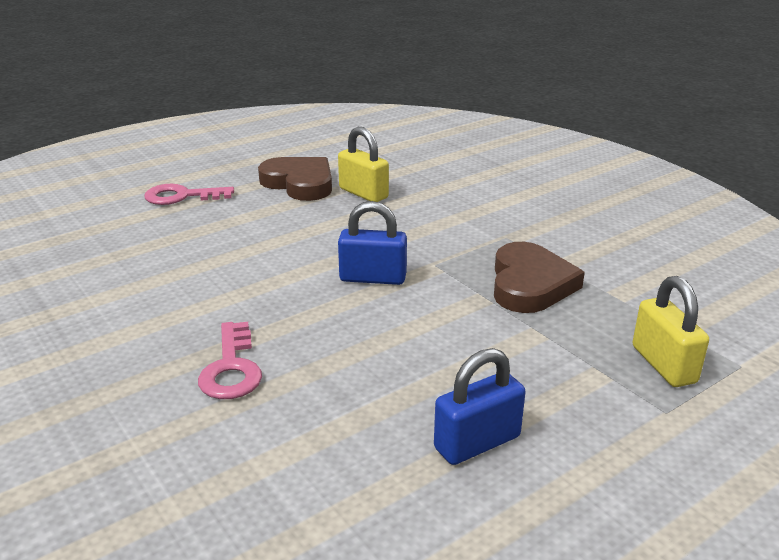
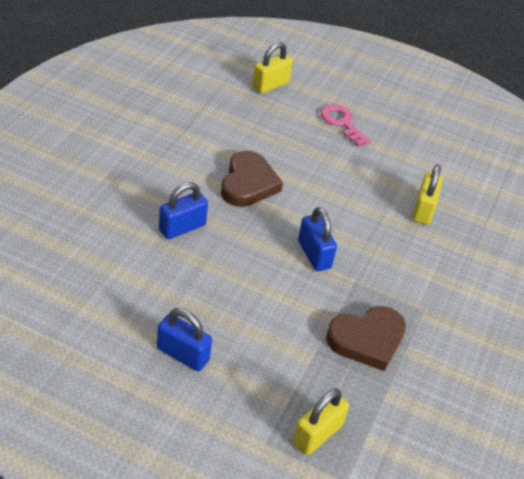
camera: 55 degrees right, 15 degrees up
pink key [198,322,262,399] -> blue padlock [159,182,208,239]
brown heart [258,157,332,201] -> brown heart moved to [221,151,283,207]
none -> yellow padlock [252,42,293,94]

